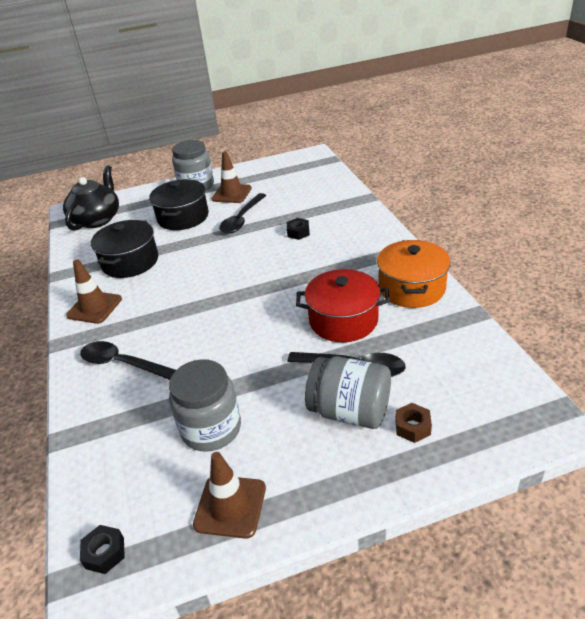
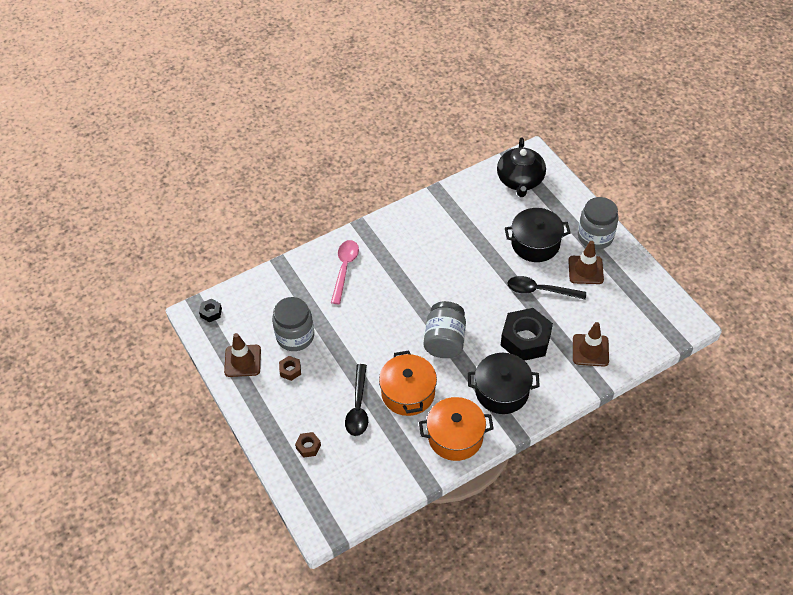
camera: 75 degrees right, 15 degrees up
black teapot [63,165,119,231] -> black teapot turned 90 degrees clockwise [497,137,546,197]
brown traffic cone [66,259,122,324] -> brown traffic cone moved to [573,322,609,367]
black spoon [80,341,176,380] -> pink spoon [331,240,359,304]
black pot [91,220,158,278] -> black pot moved to [468,353,540,414]
black nut [287,218,310,240] -> black nut [501,308,553,361], size x2.24
red pot [296,269,390,342] -> orange pot [379,351,437,416]
grey jar [305,356,391,429] -> grey jar moved to [424,301,466,358]
none -> brown nut [279,356,301,381]

